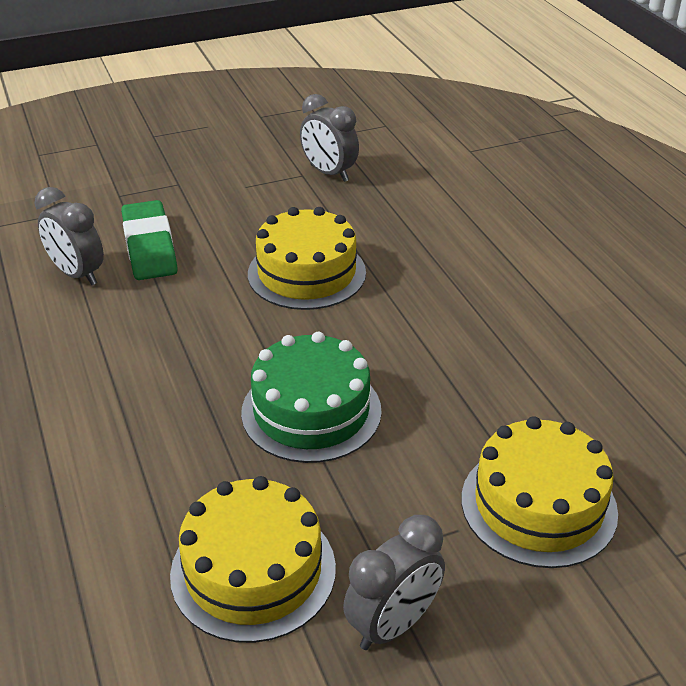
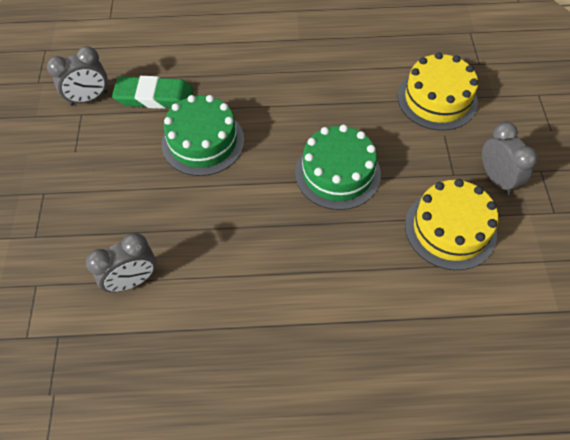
camera: 70 degrees left, 20 degrees up
green eraser [121,200,178,280] -> green eraser moved to [112,76,194,109]
yellow cake [248,207,366,310] -> green cake [162,95,244,176]

